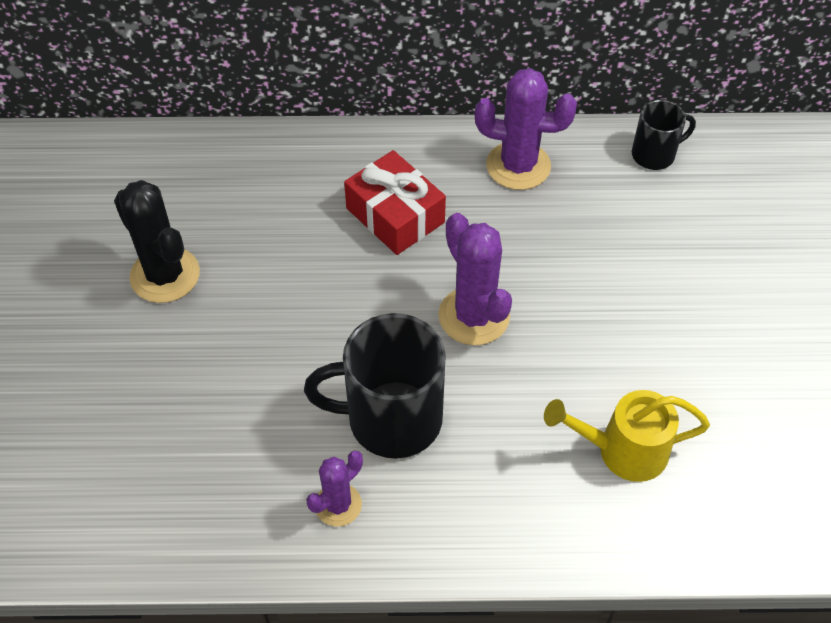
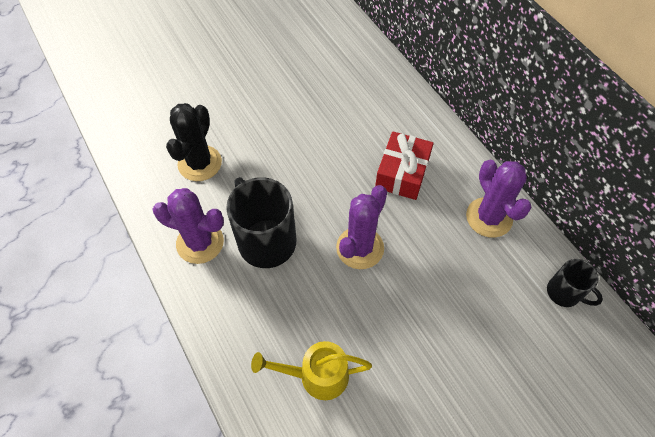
camera: 60 degrees right, 5 degrees up
black cactus [114,180,200,303] -> black cactus moved to [166,103,222,181]
purple cactus [306,451,363,527] -> purple cactus [152,188,224,264], size x1.69
yellow watering can [544,390,710,482] -> yellow watering can turned 60 degrees counterclockwise [251,341,372,400]

